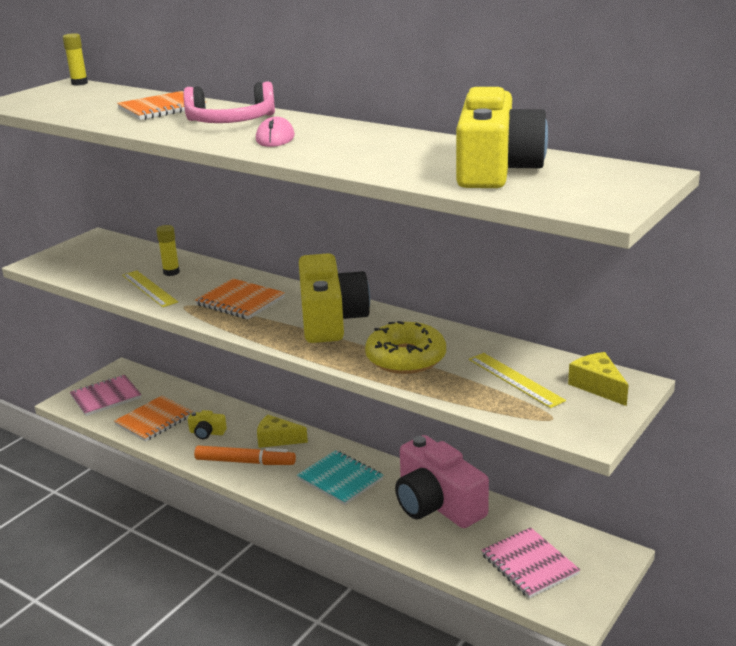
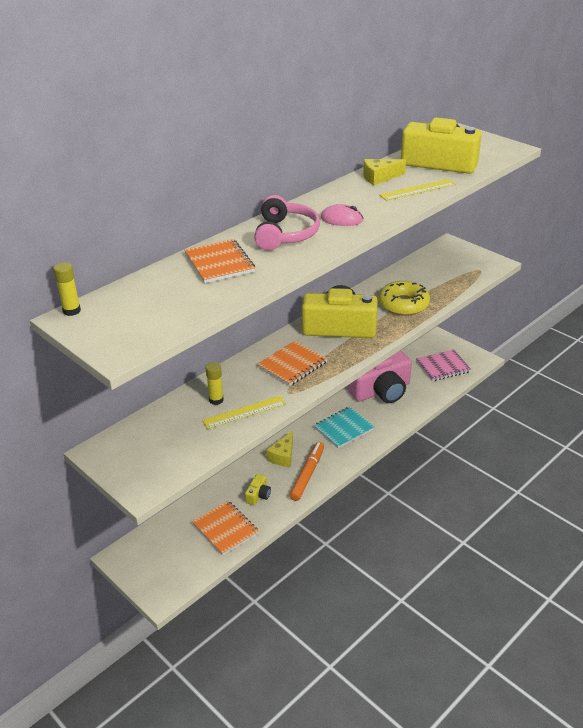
camera: 80 degrees left, 10 degrees up
pink notebook [70,375,141,416] -> none
yellow ruler [469,353,566,408] -> yellow ruler moved to [379,179,456,201]
yellow cheese [568,352,629,406] -> yellow cheese moved to [363,159,406,185]

